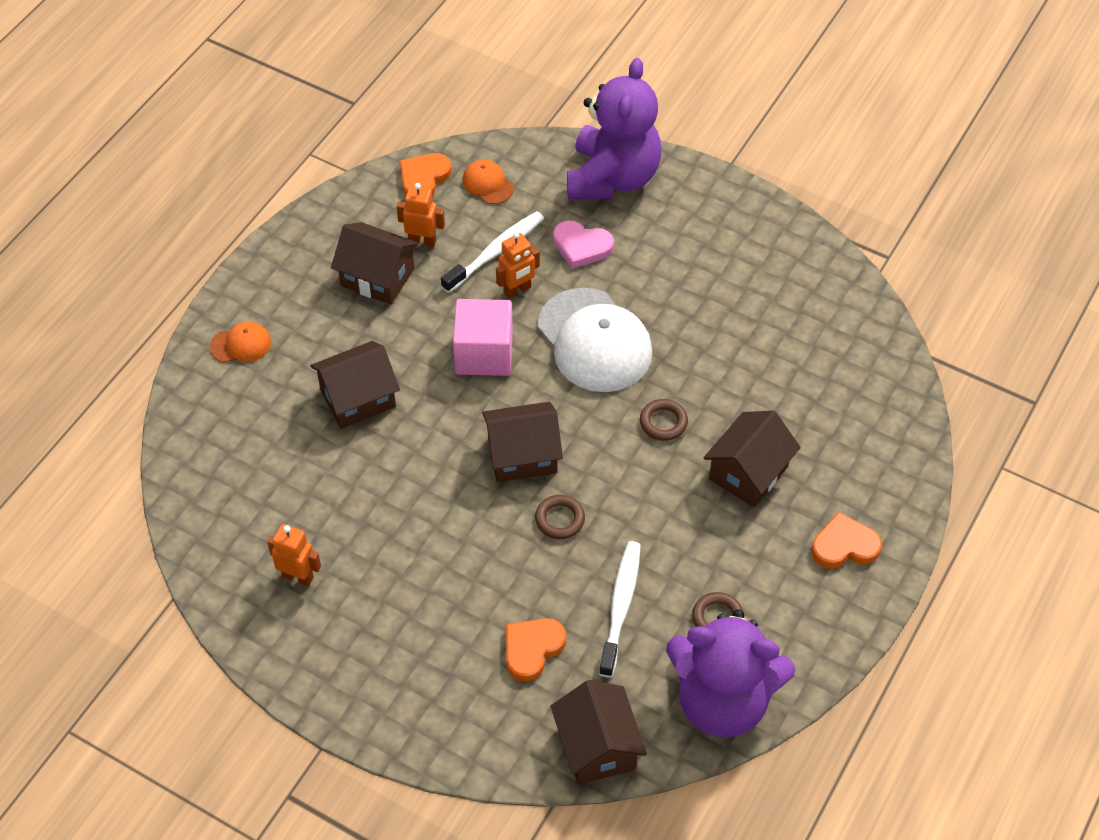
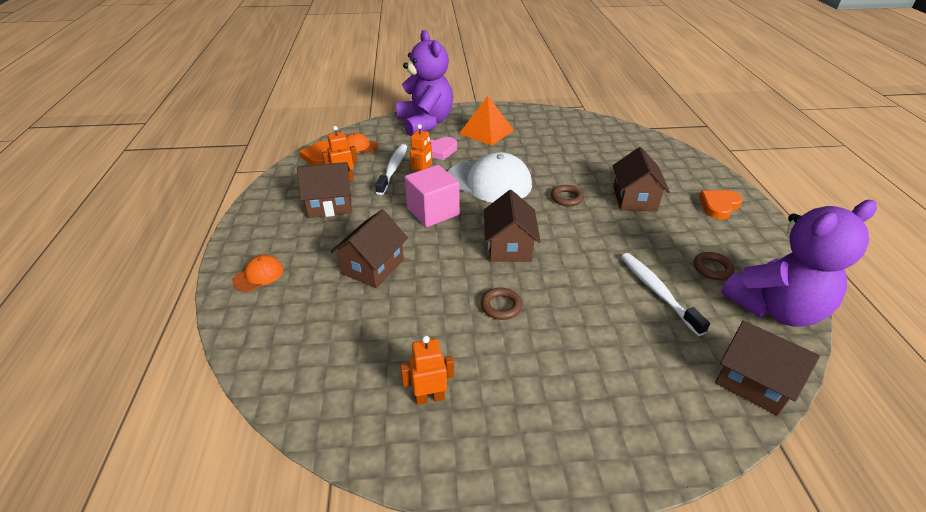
camera: 35 degrees left, 15 degrees down
brown house [482,402,563,482] -> brown house turned 45 degrees counterclockwise [484,190,541,262]
orange heart [506,618,566,682] -> none
brown ring [535,495,585,539] -> brown ring moved to [481,288,522,320]
none -> orange pyramid [459,96,514,146]

